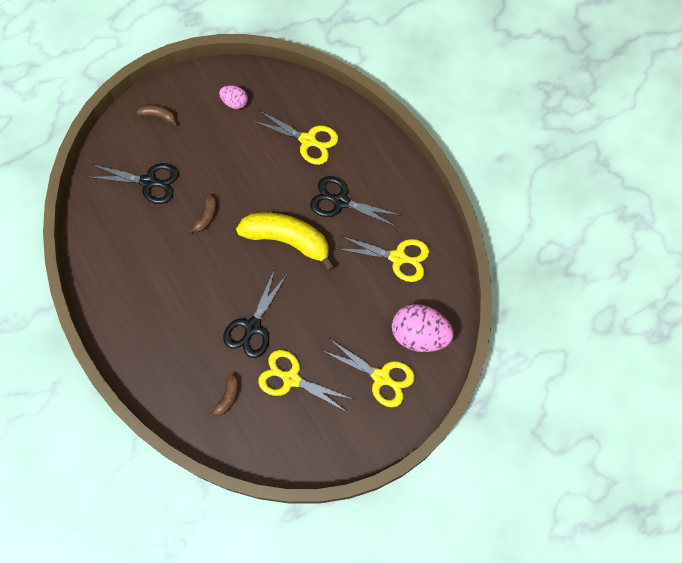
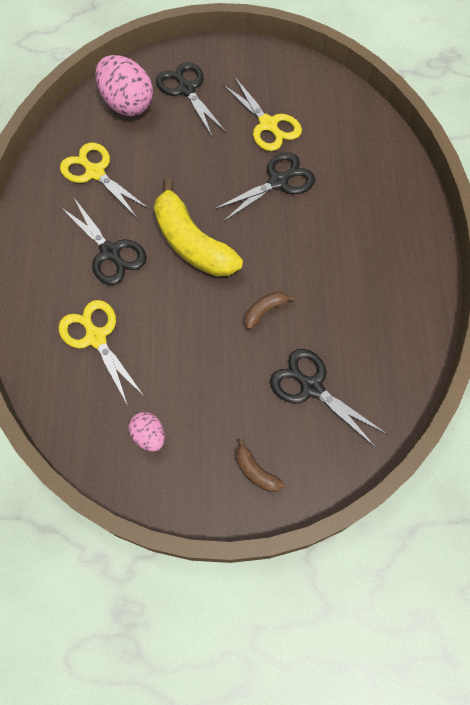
camera: 150 degrees left, 5 degrees down
brown banana [208,373,239,417] -> none
yellow scissors [321,338,415,407] -> black scissors [156,62,226,136]

